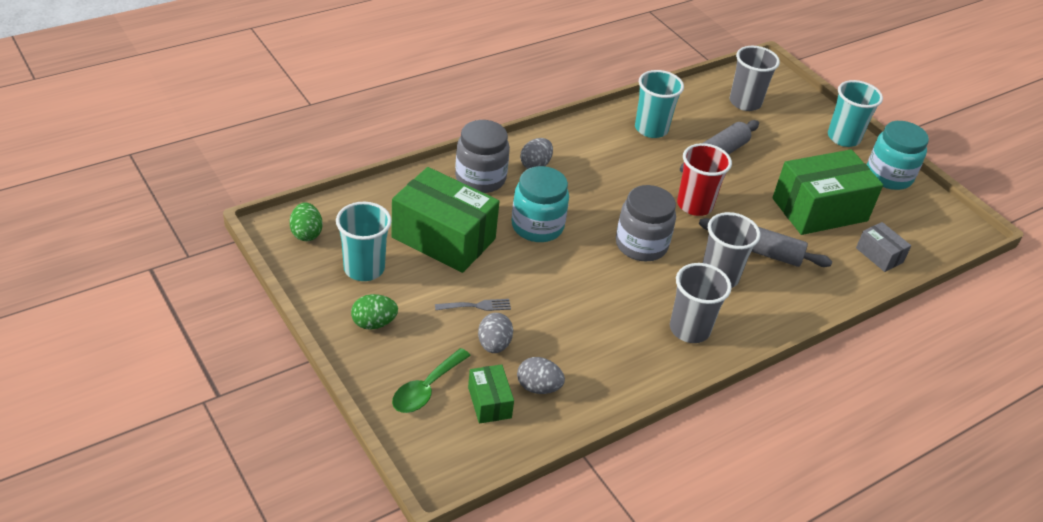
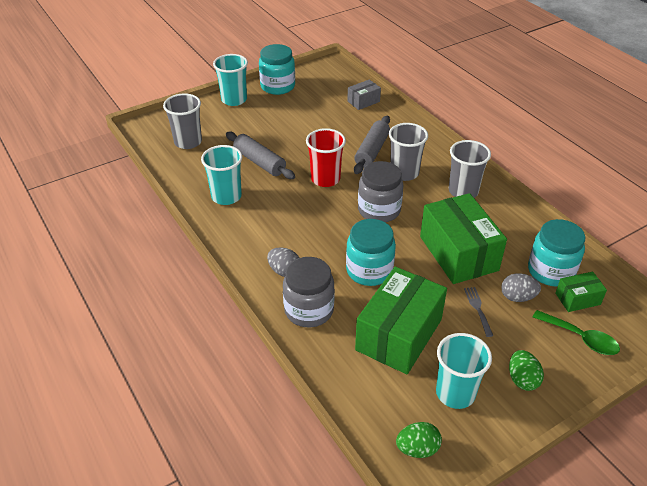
camera: 85 degrees left, 0 degrees up
grey egg [517,357,565,394] -> turquoise jar [528,219,585,287]
green box [772,149,883,235] -> green box moved to [420,193,507,284]

